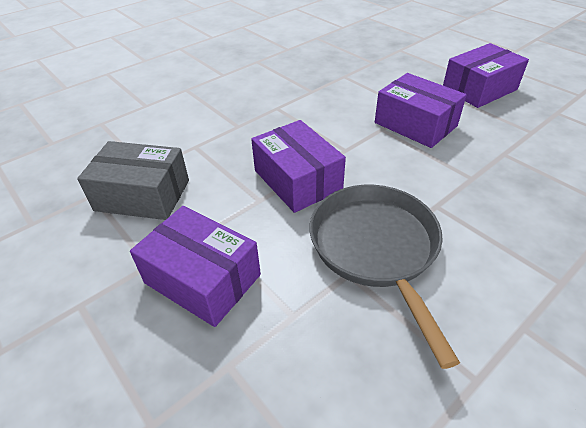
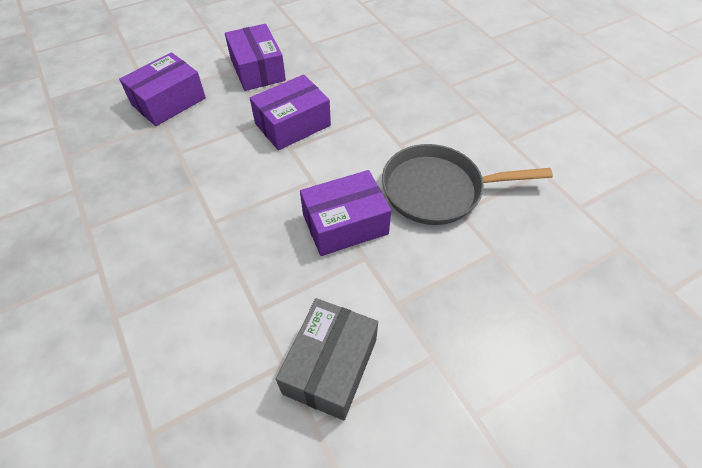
camera: 80 degrees left, 10 degrees up
purple box [130,206,261,327] -> purple box moved to [119,53,206,126]

